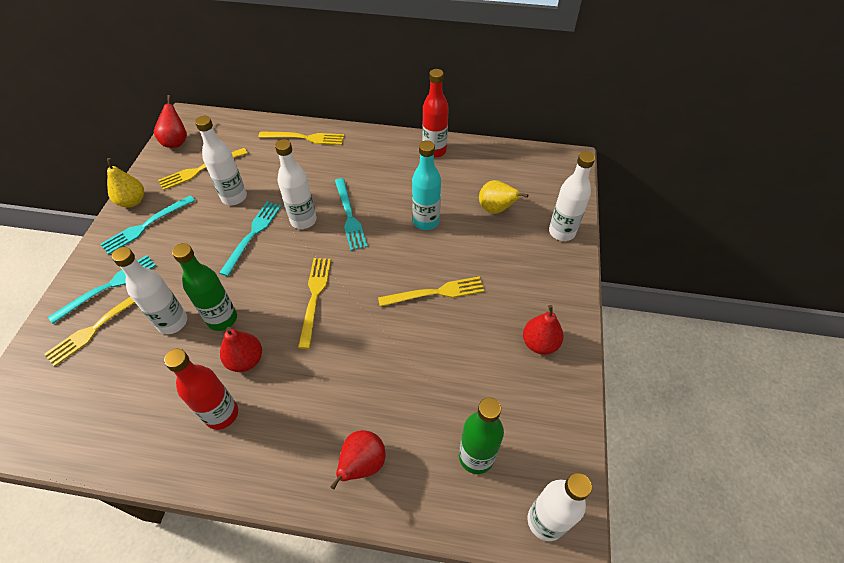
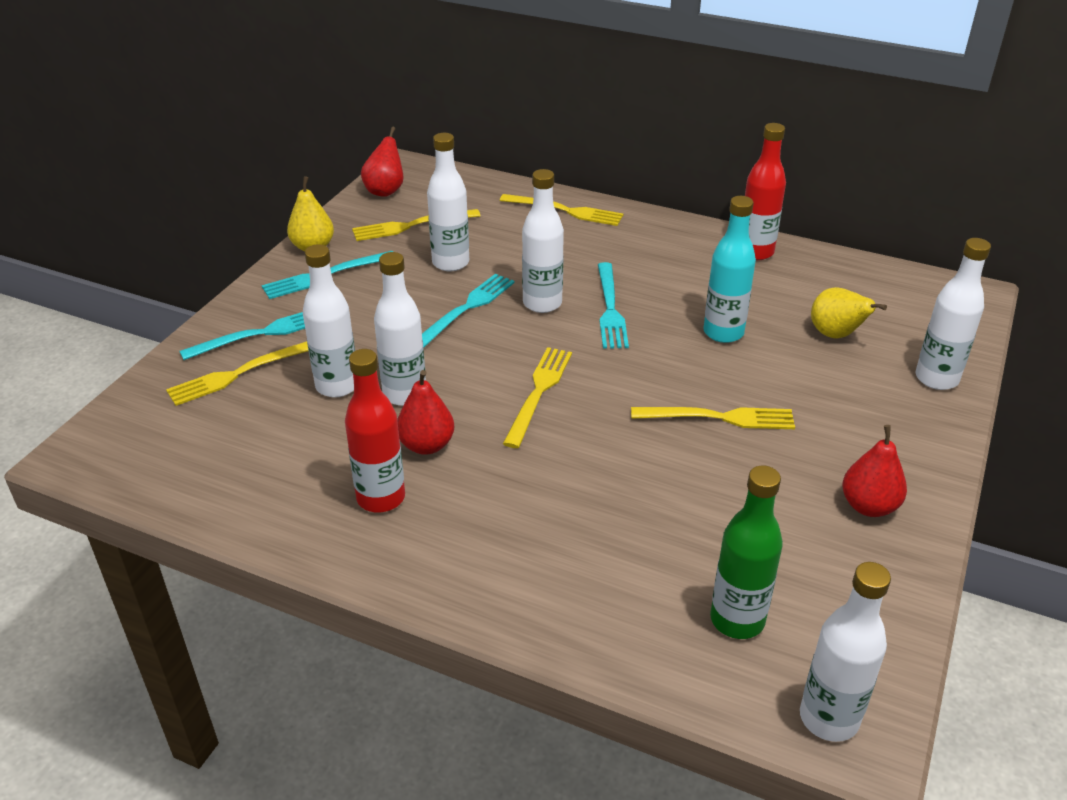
camera: 15 degrees right, 15 degrees down
green bottle [172,243,237,331] -> white bottle [374,252,426,406]
red pear [330,430,386,489] -> none

